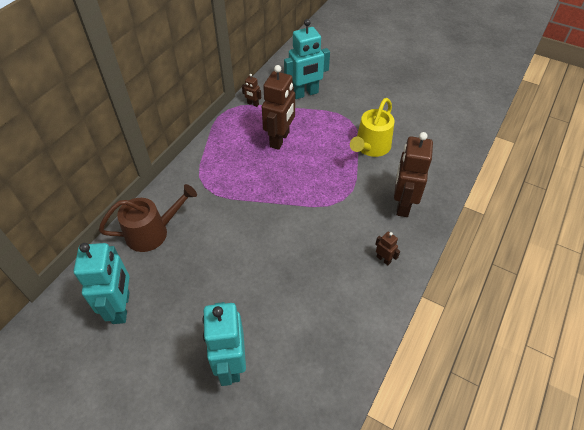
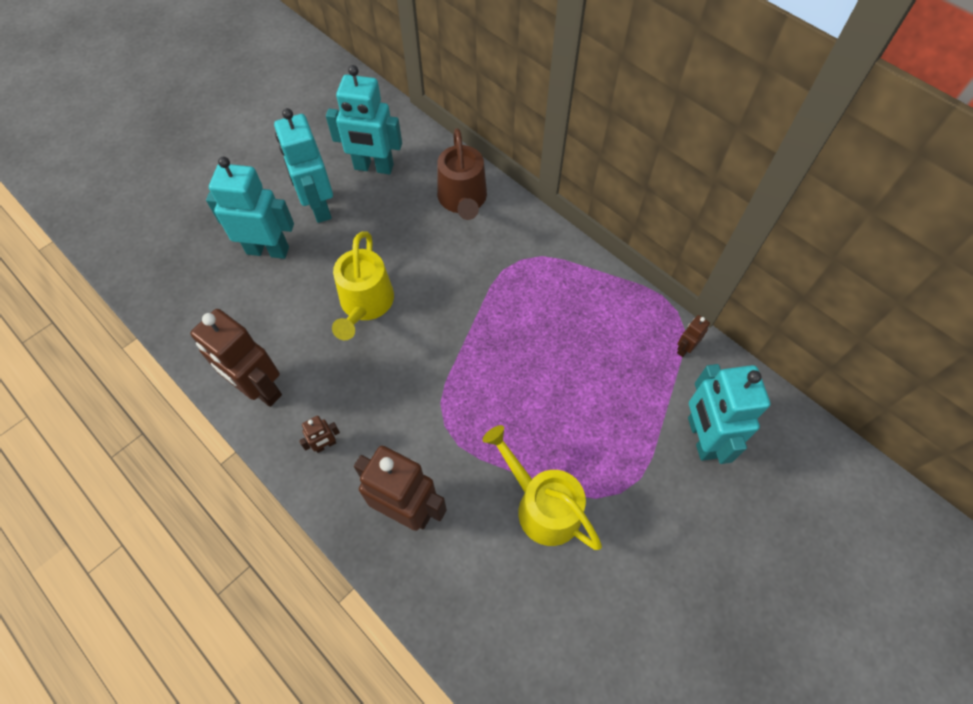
camera: 105 degrees right, 10 degrees up
brown robot [262,65,295,150] -> brown robot moved to [190,309,282,407]
none -> turquoise robot [274,108,333,223]
none -> yellow watering can [332,232,394,340]

